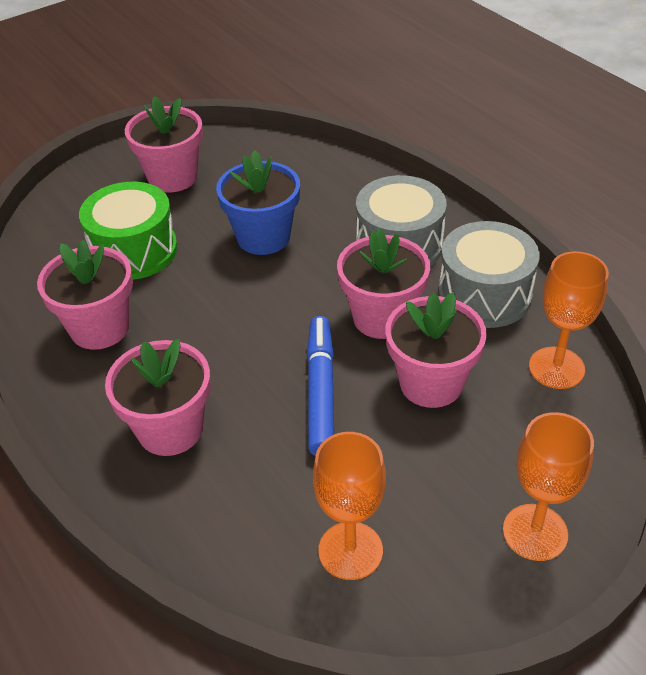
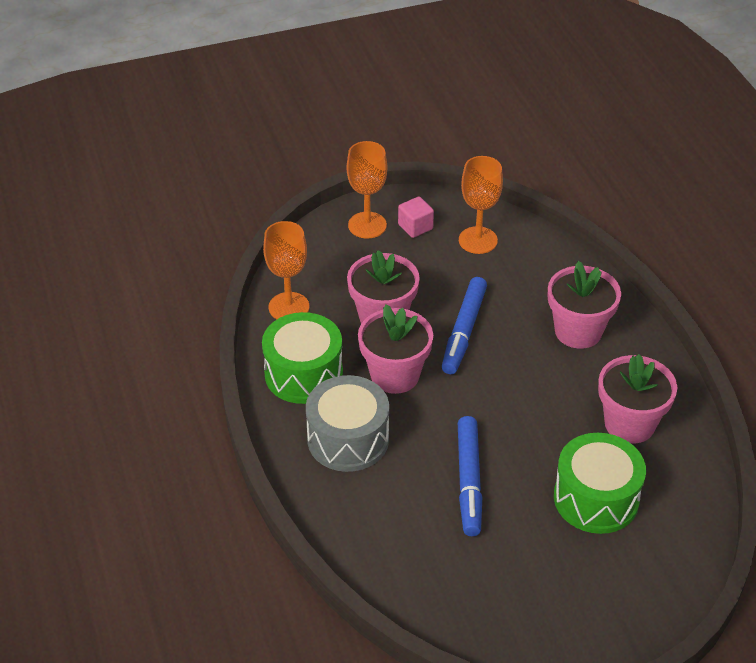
camera: 165 degrees left, 0 degrees up
pink flower pot [125,96,203,192] -> none
blue flower pot [216,150,300,255] -> blue marker [458,416,482,536]
grey drum [438,221,540,328] -> green drum [262,312,343,404]
none -> pink cube [398,197,434,238]

